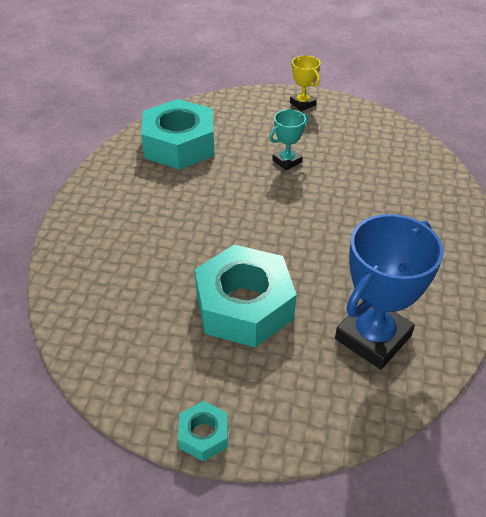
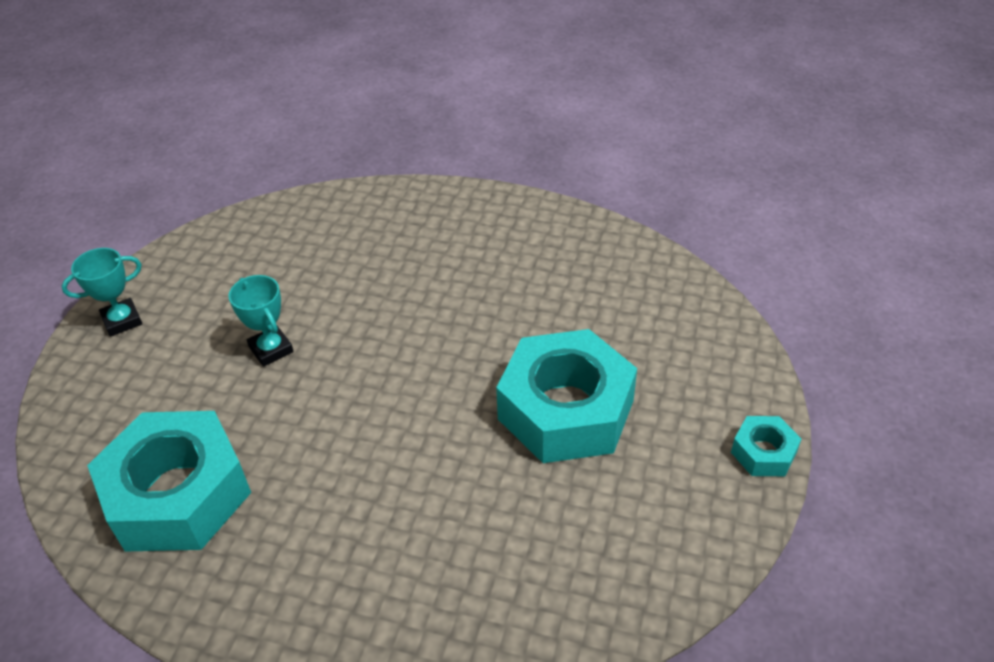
camera: 85 degrees left, 0 degrees up
yellow trophy [290,55,320,111] -> turquoise trophy [62,248,142,337]
blue trophy [335,214,444,369] -> none

